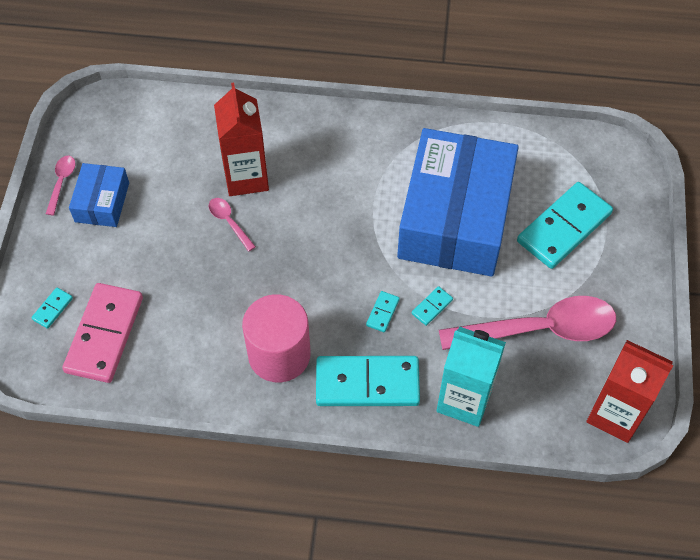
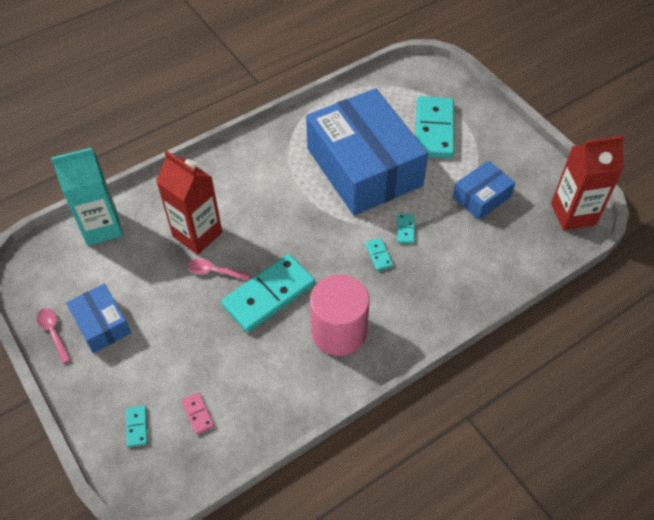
camera: 40 degrees left, 5 degrees down
pink domino [62,283,143,383] -> pink domino [181,392,214,435], size x0.42
turquoise domino [316,356,420,406] -> turquoise domino moved to [221,254,315,333]
turquoise carton [437,327,506,427] -> turquoise carton moved to [51,148,123,246]
pink spoon [439,296,616,350] -> blue box [453,161,515,220]

